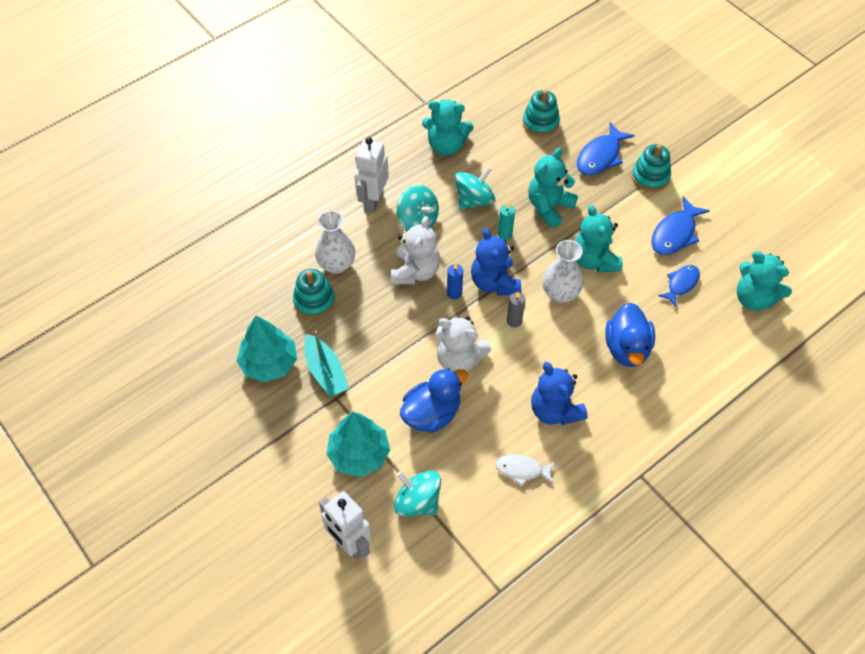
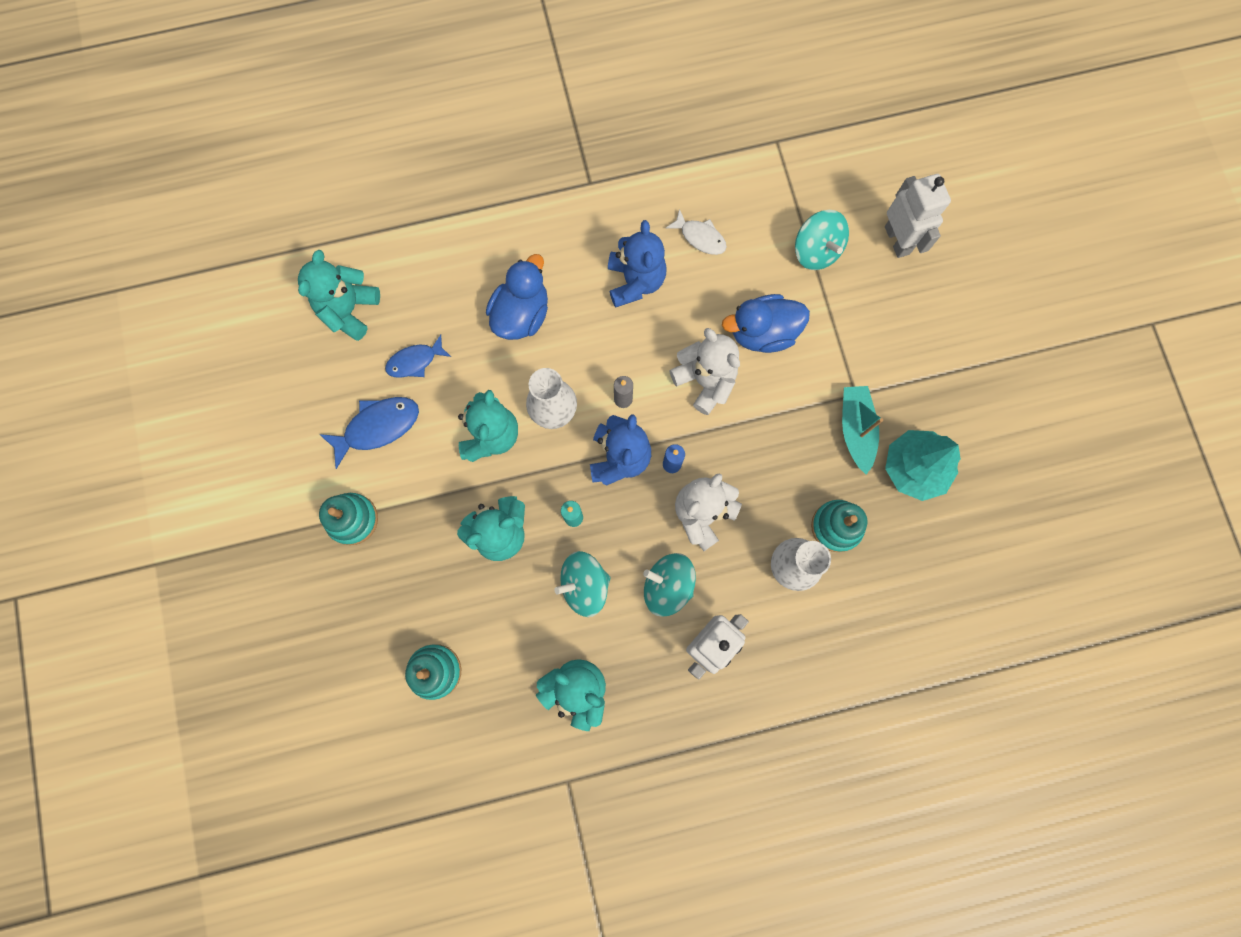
camera: 155 degrees left, 20 degrees up
turquoise tree [326,412,390,477] -> none
turquoise spinning top [397,185,439,229] -> turquoise spinning top turned 45 degrees counterclockwise [643,553,696,617]
blue fish [577,122,635,175] -> none
turquoise teddy bear [737,251,792,311] -> turquoise teddy bear turned 135 degrees counterclockwise [298,250,380,341]

